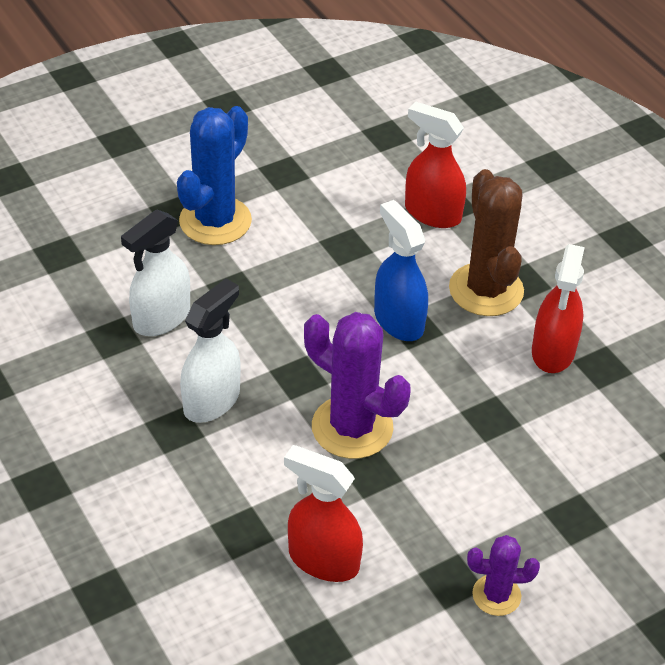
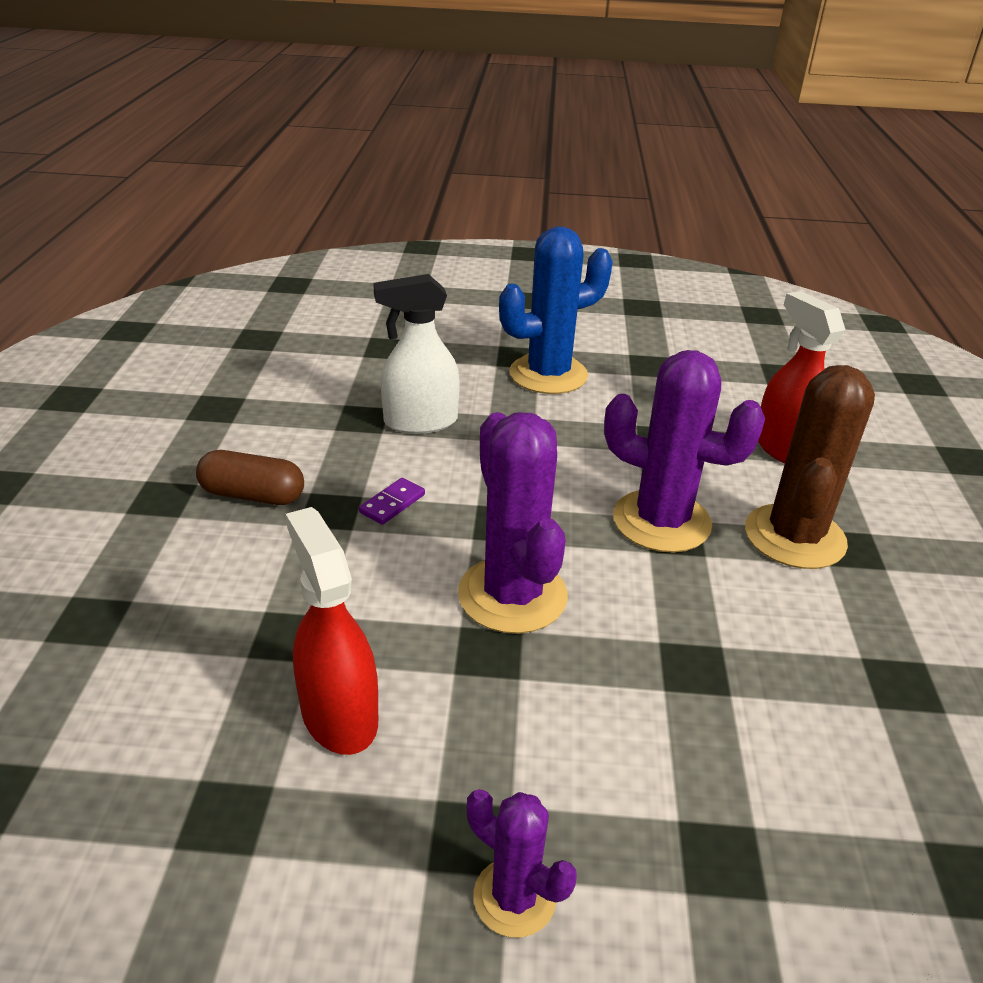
camera: 35 degrees right, 10 degrees down
white spray bottle [180,278,241,423] -> purple domino [359,478,425,525]
blue spray bottle [374,200,428,341] -> purple cactus [604,350,765,553]
red spray bottle [532,244,585,373] -> none
none -> brown capsule [196,450,304,505]

